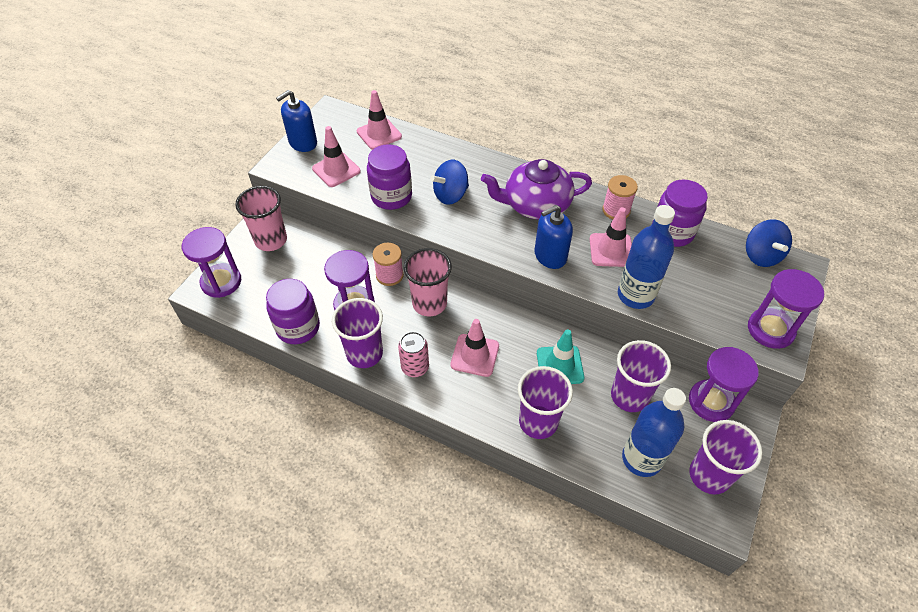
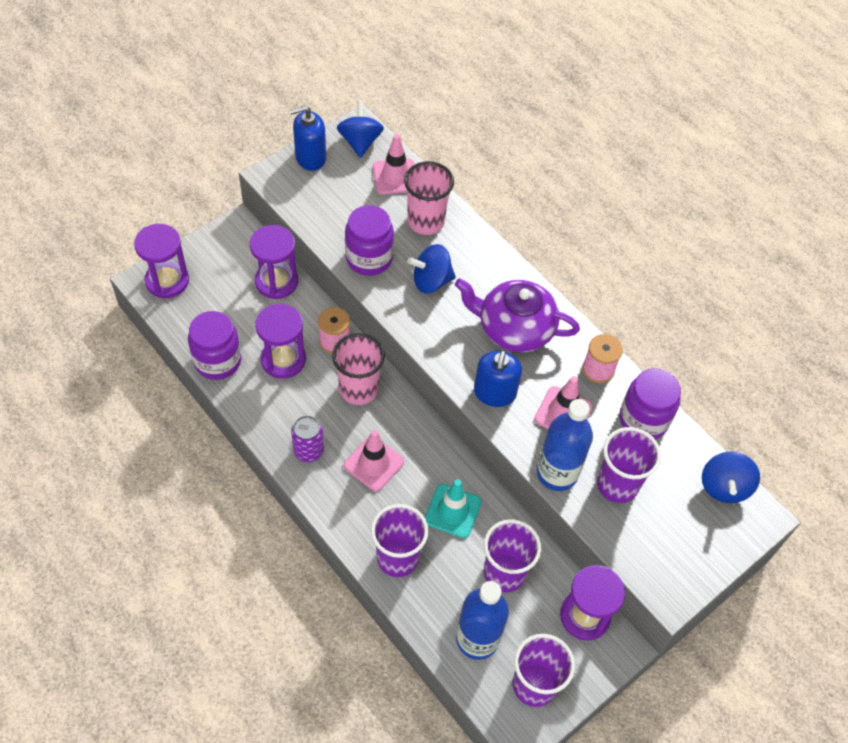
camera: 20 degrees right, 5 degrees up
pink cup [235,186,287,251] -> pink cup moved to [404,161,454,235]
pink traffic cone [312,126,361,187] -> none
purple cup [332,298,383,368] -> purple cup moved to [597,427,661,503]
pink can [398,332,429,377] -> purple can [291,415,324,462]
blue soap dispenser [534,205,573,269] -> blue soap dispenser turned 75 degrees counterclockwise [474,350,522,407]
purple hourglass [748,269,824,349] -> purple hourglass moved to [250,225,298,299]
none -> blue spinning top [337,100,384,158]

